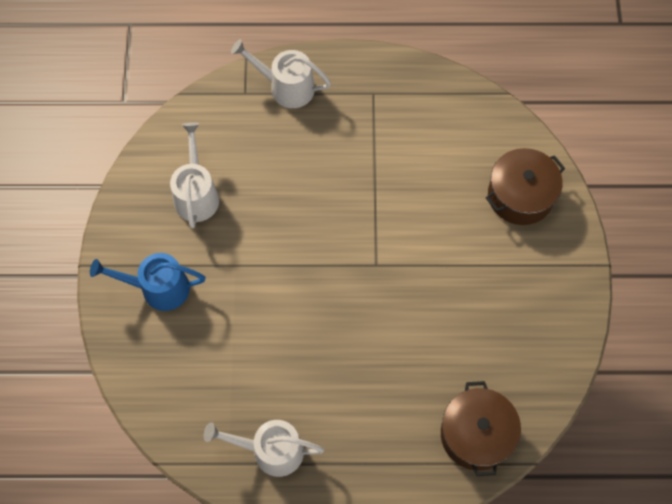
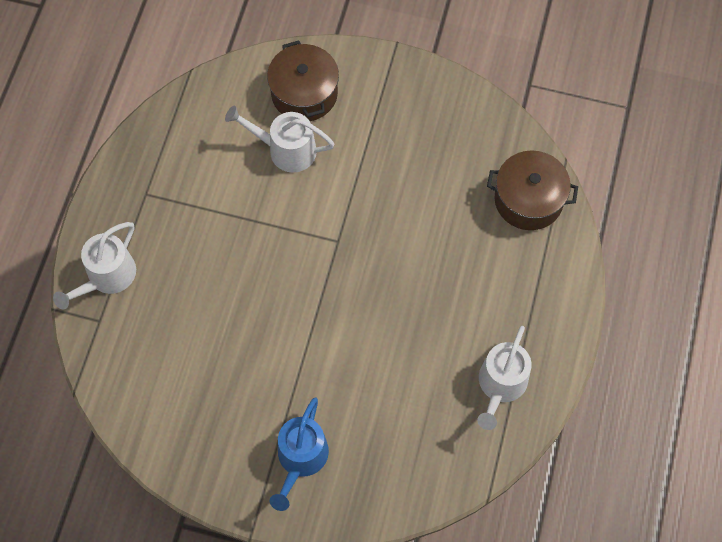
camera: 75 degrees left, 0 degrees up
white watering can [170,122,219,228] -> white watering can moved to [225,106,334,173]

